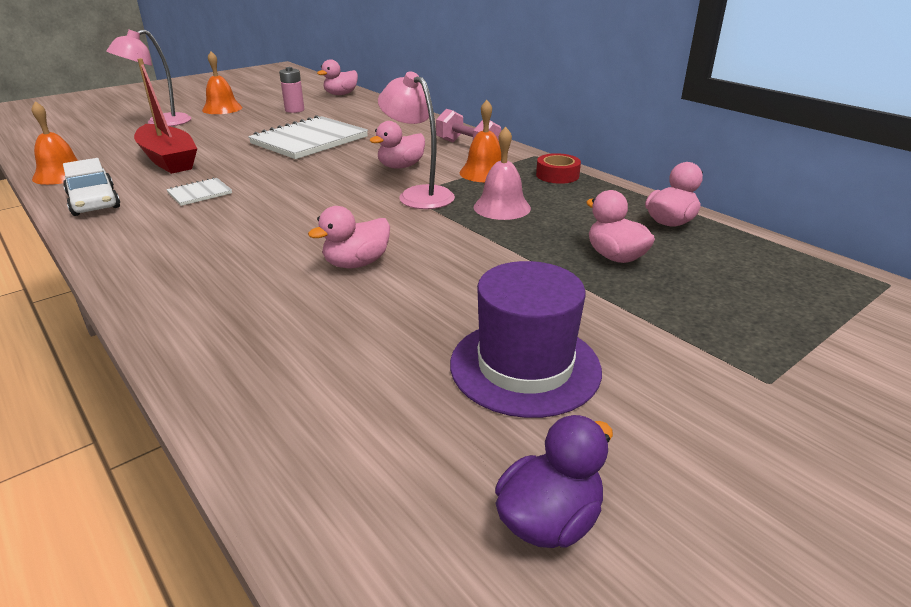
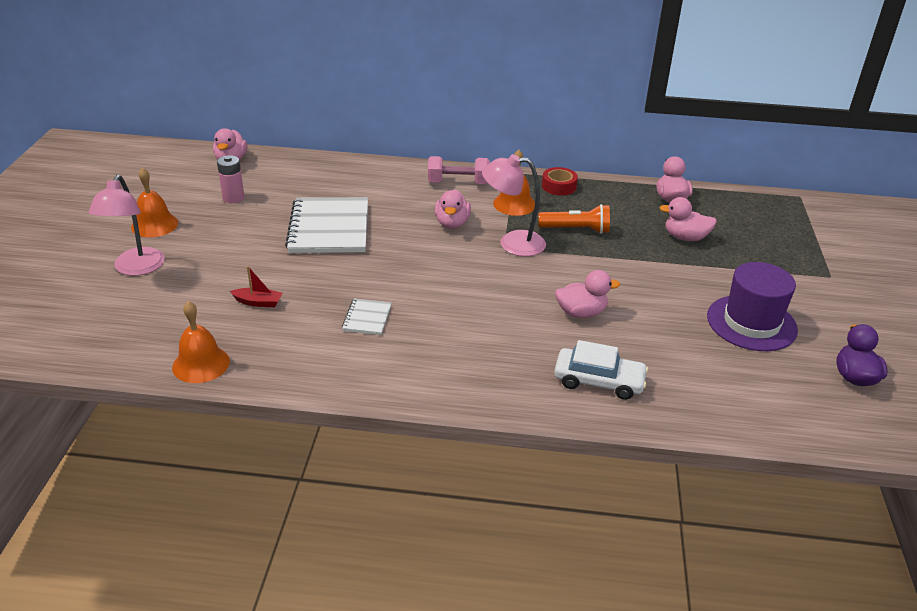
camera: 45 degrees left, 5 degrees up
white car [63,158,120,216] -> white car moved to [554,340,648,400]
red boat [134,58,197,174] -> red boat [230,266,282,307], size x0.44
pink duck [308,206,390,268] -> pink duck turned 105 degrees counterclockwise [555,270,620,318]
pink bell [474,127,531,220] -> orange flashlight [539,204,610,234]

